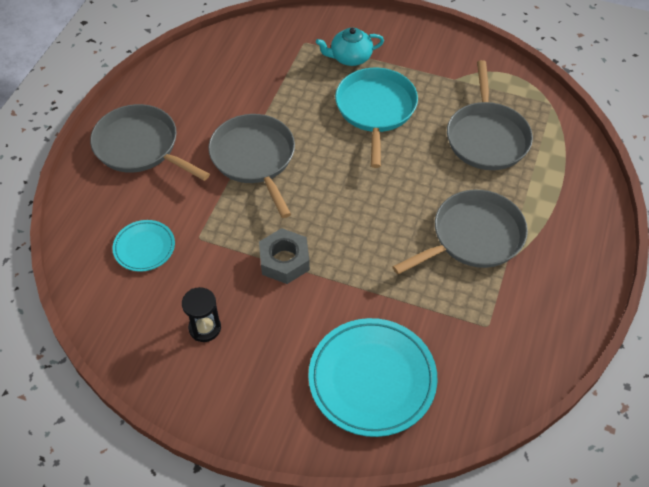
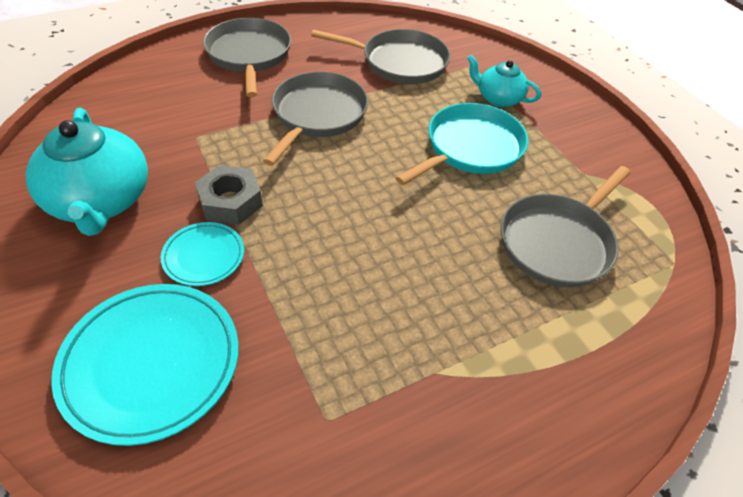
camera: 40 degrees right, 5 degrees down
turquoise plate [112,220,175,272] -> turquoise plate moved to [161,222,244,286]
black hourglass [182,287,221,342] -> turquoise teapot [25,108,148,236]
grey pan [392,190,528,274] -> grey pan moved to [311,29,450,84]

